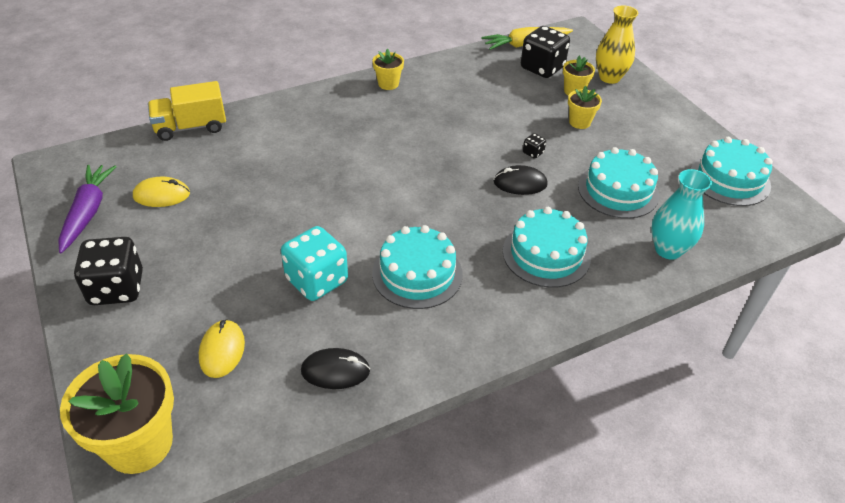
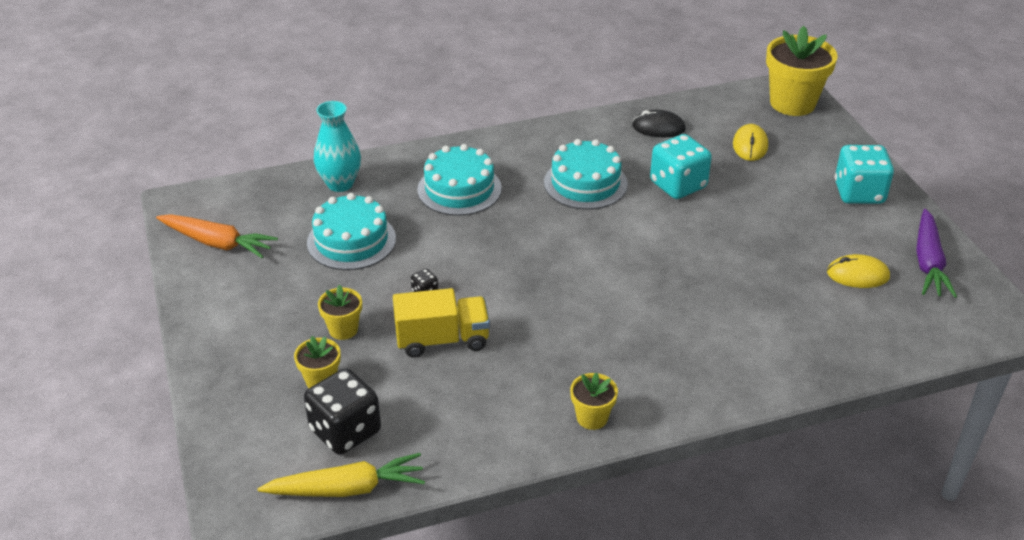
camera: 170 degrees left, 5 degrees down
black dice [74,237,143,305] -> turquoise dice [835,145,894,204]
yellow truck [148,81,226,141] -> yellow truck moved to [393,288,490,358]
black mouse [494,165,548,195] -> none
yellow vase [596,5,638,84] -> none
turquoise cake [691,137,773,206] -> orange carrot [156,214,278,258]

